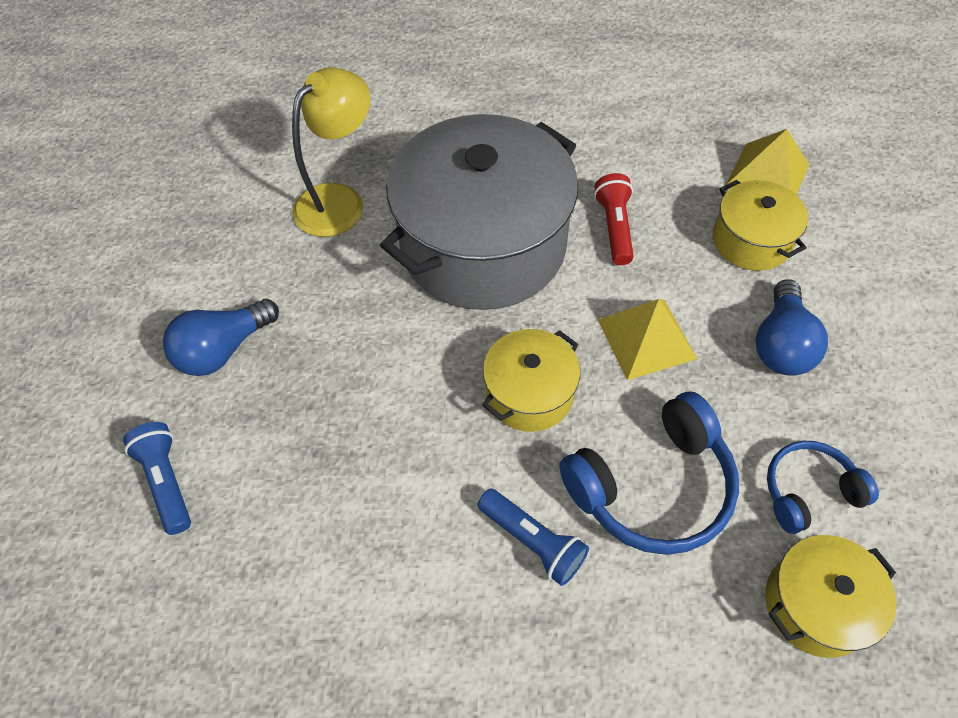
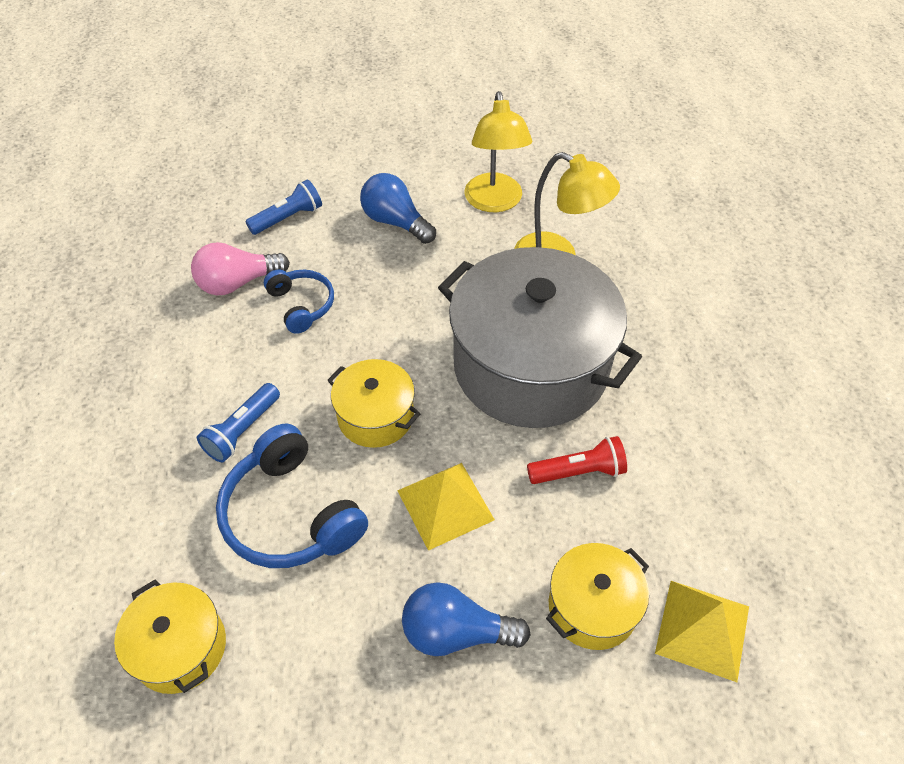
camera: 80 degrees right, 5 degrees down
blue headphones [767,441,879,534] -> blue headphones moved to [264,270,334,334]
none -> pink light bulb [191,242,290,295]
none -> yellow lamp [465,91,532,212]

